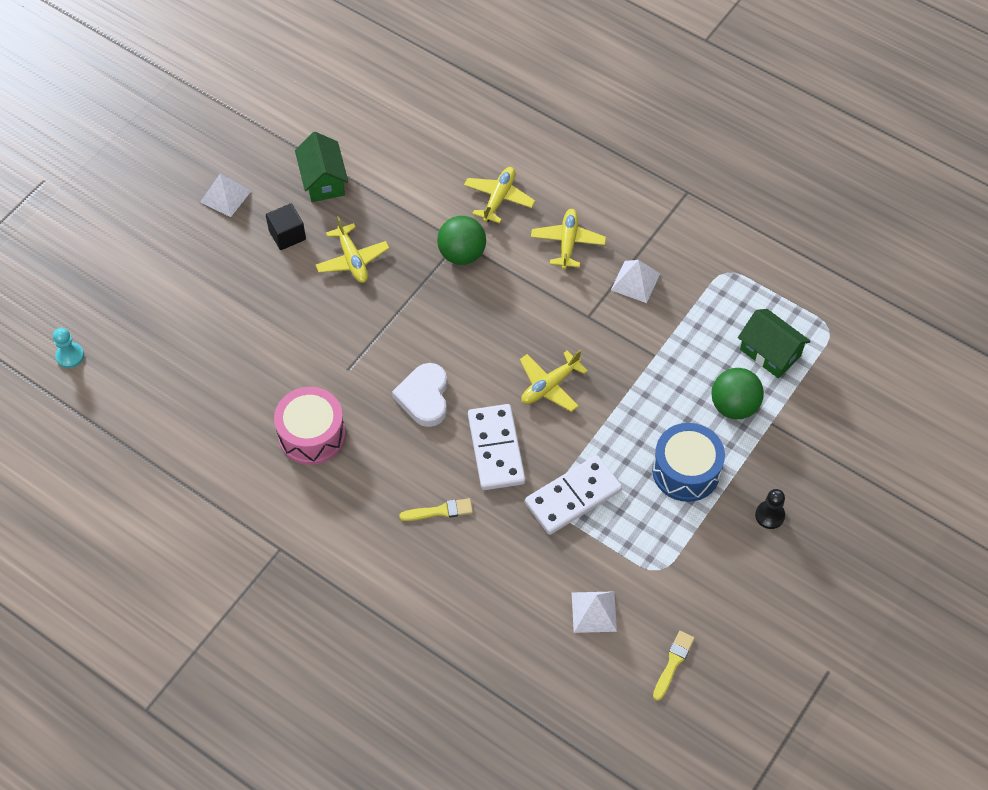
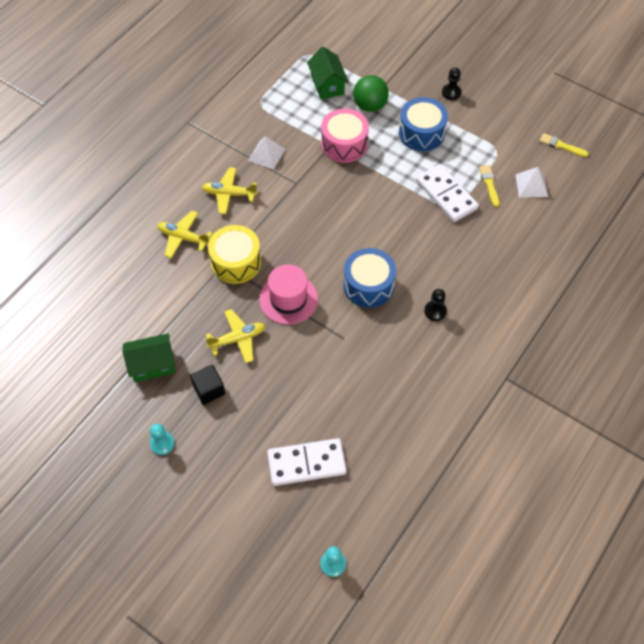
camera: 90 degrees left, 0 degrees up
white pyramid [200,174,251,217] -> turquoise pawn [150,424,174,455]
pink drum [274,387,346,465] -> pink drum moved to [321,108,369,163]
white heart [392,363,447,427] -> blue drum [343,248,396,308]
yellow brush [399,498,473,521] -> yellow brush moved to [479,165,499,207]
green ball [437,216,486,265] -> yellow drum [208,225,261,284]
white domino [468,404,525,490] -> white domino moved to [267,438,347,486]
yellow plane [520,350,588,412] -> none
green house [738,309,811,379] -> green house turned 60 degrees counterclockwise [307,47,349,100]
none -> pink hat [259,264,318,324]
none -> black pawn [424,289,447,321]

